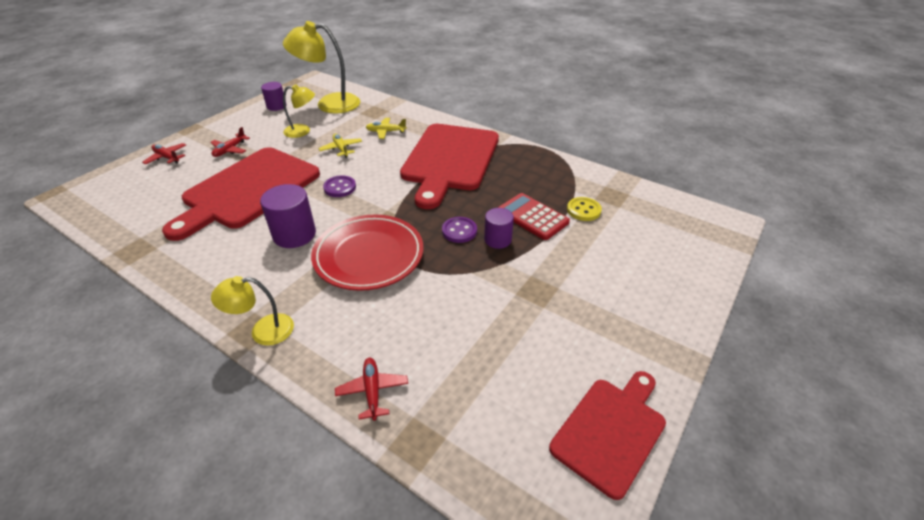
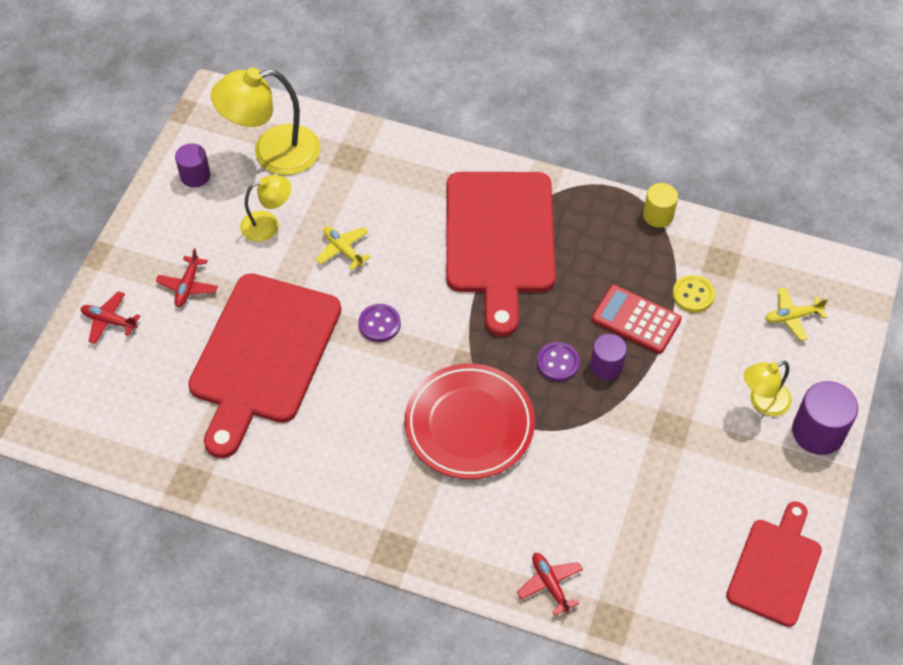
camera: 15 degrees left, 15 degrees up
yellow lamp [211,276,294,346] -> yellow lamp moved to [744,361,792,416]
purple cylinder [260,184,316,248] -> purple cylinder moved to [792,381,858,455]
yellow plane [366,118,407,139] -> yellow plane moved to [765,287,828,341]
none -> yellow cylinder [643,183,678,228]

